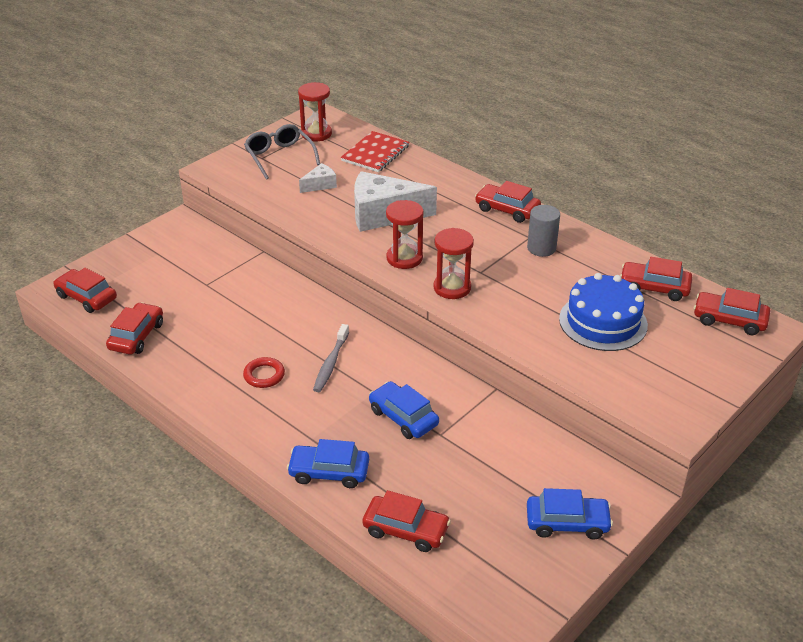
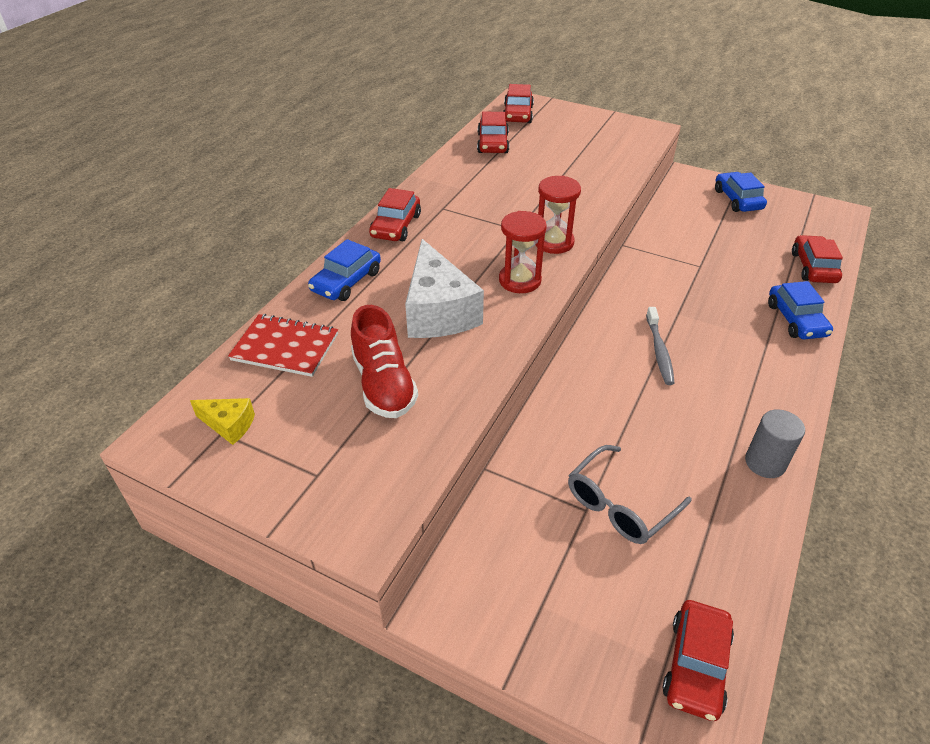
camera: 105 degrees left, 5 degrees up
red car [106,302,163,355] -> none
red ring [243,357,285,388] -> none
grey glasses [244,124,320,180] -> grey glasses moved to [568,445,692,544]
red hourglass [298,82,332,142] -> yellow cheese [190,398,255,445]
white cheese [299,163,337,193] -> red shoe [351,305,418,418]
grey toothbrush [313,324,349,392] -> grey toothbrush turned 90 degrees clockwise [646,307,674,385]
blue car [369,381,439,439] -> blue car moved to [308,239,381,301]
grey cylinder [527,205,560,257] -> grey cylinder moved to [745,409,805,478]
blue cake [559,273,648,351] -> none

